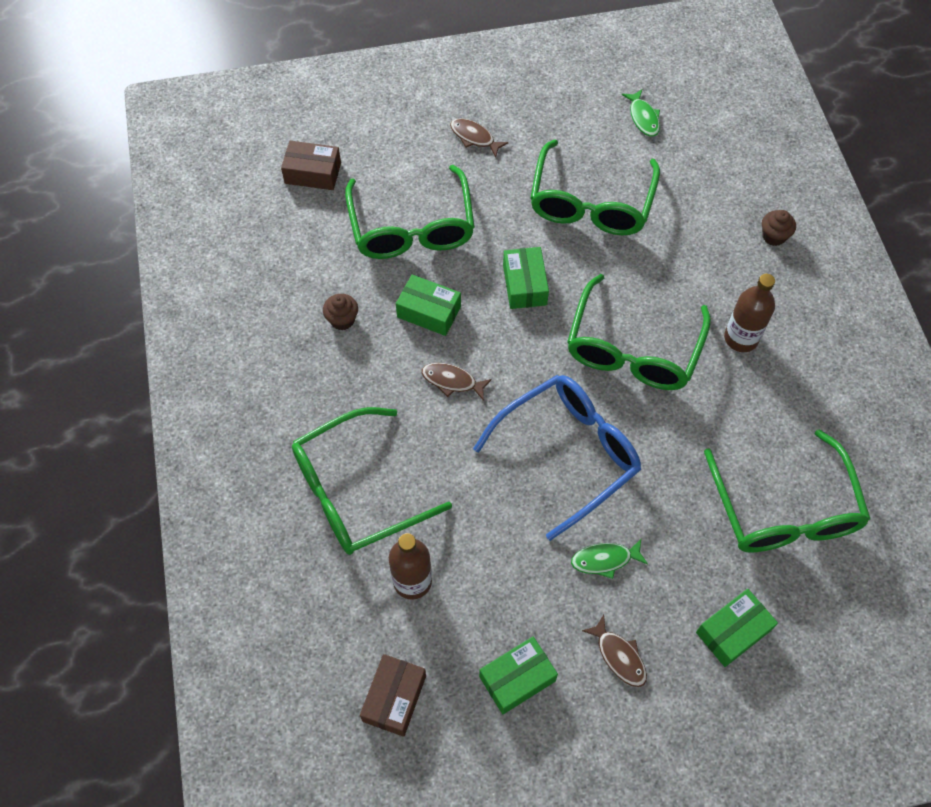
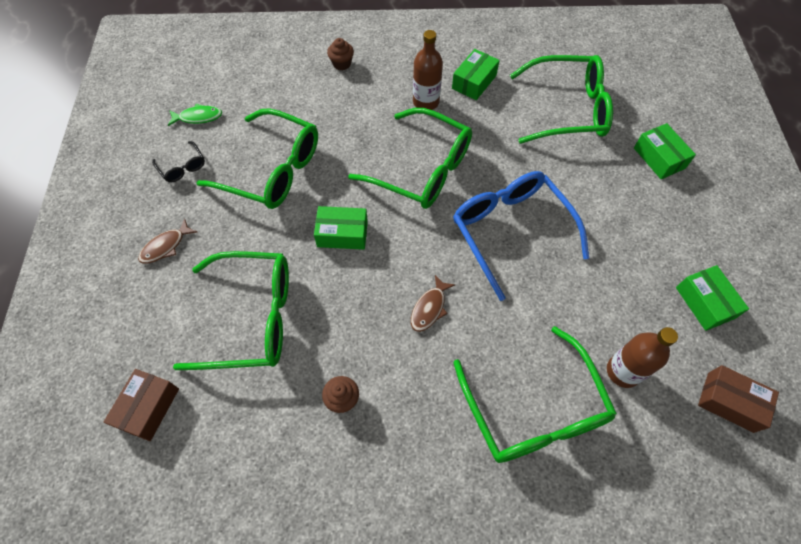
camera: 80 degrees left, 0 degrees up
green box [396,274,461,336] -> green box moved to [452,49,500,100]
green fish [571,539,648,579] -> none
brown fish [582,615,647,687] -> none
none -> black glasses [152,141,205,182]

